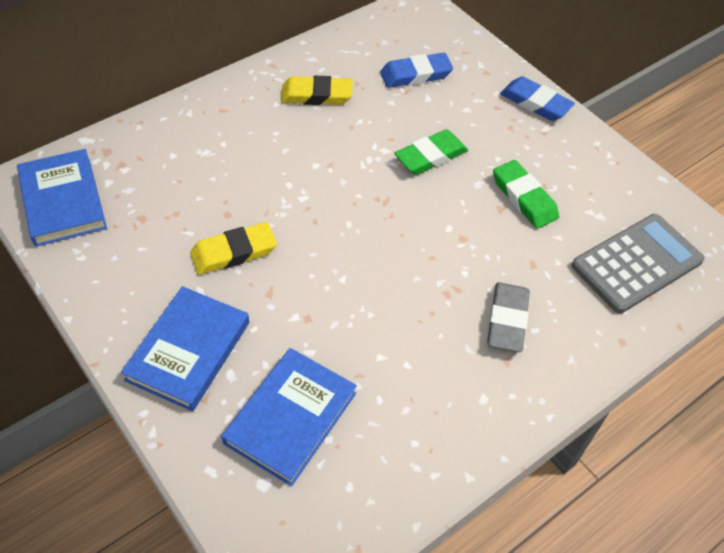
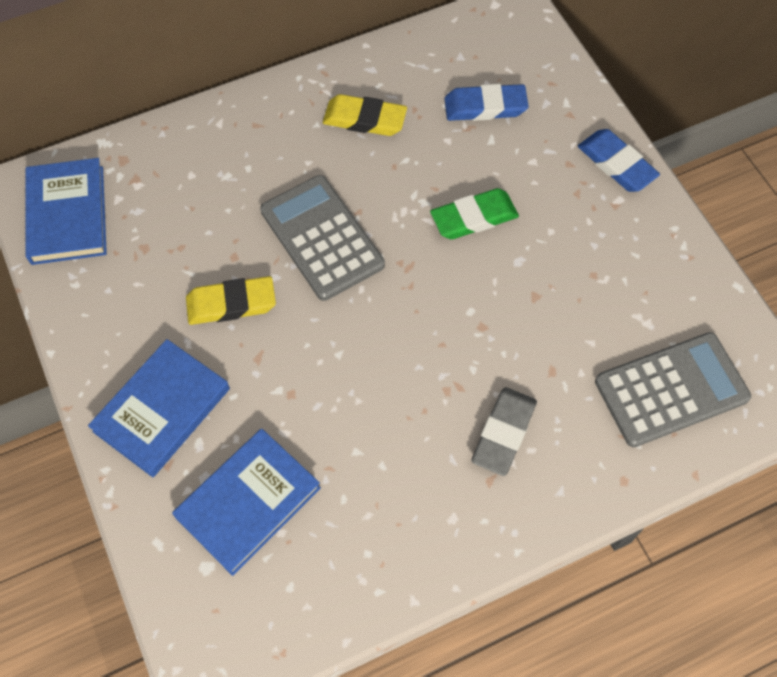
camera: 15 degrees right, 10 degrees up
green eraser [493,160,559,229] -> none
none -> grey calculator [260,175,385,301]

